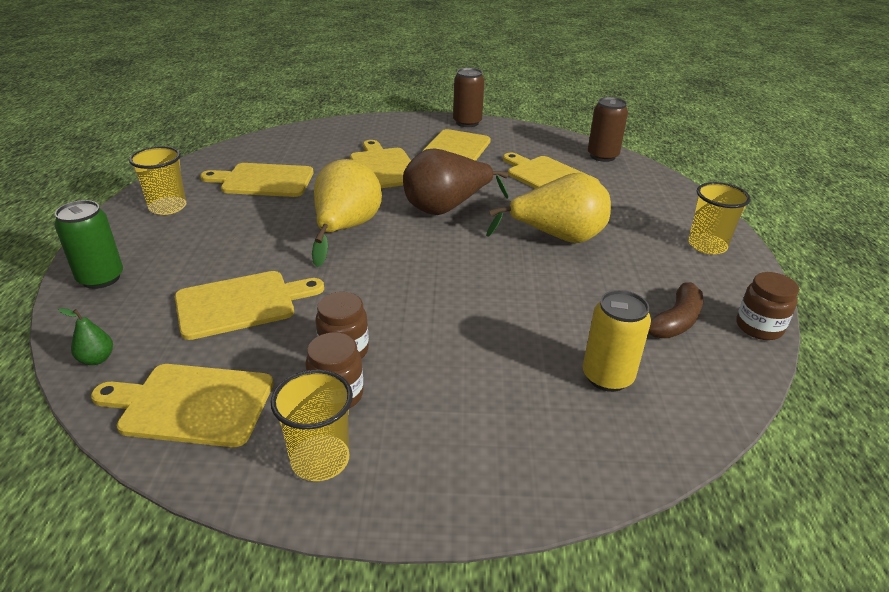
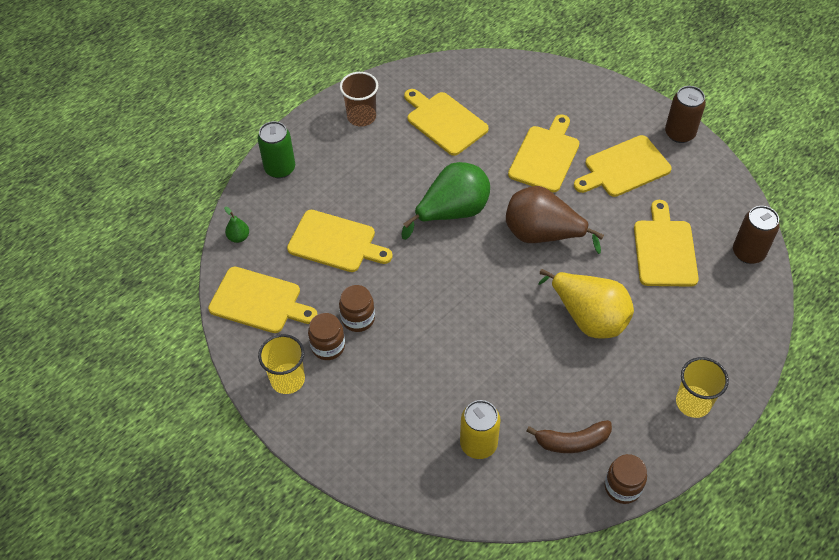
camera: 45 degrees right, 20 degrees up
yellow cutting board [91,364,274,447] -> yellow cutting board turned 150 degrees clockwise [208,267,318,333]
yellow cup [129,146,187,215] -> brown cup [340,72,378,126]
yellow pear [312,159,382,267] -> green pear [401,162,490,240]

